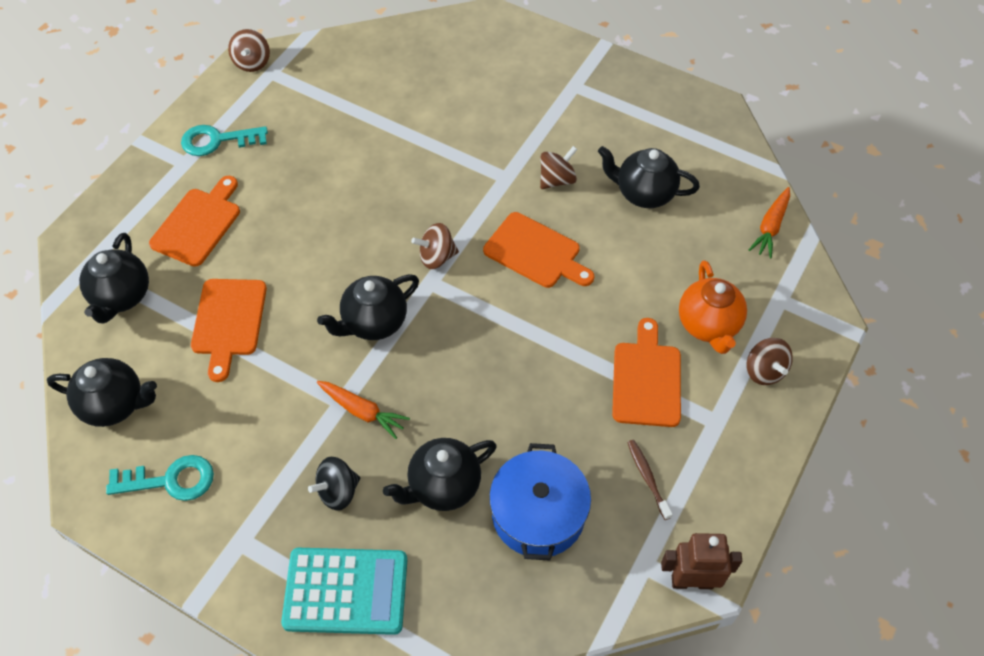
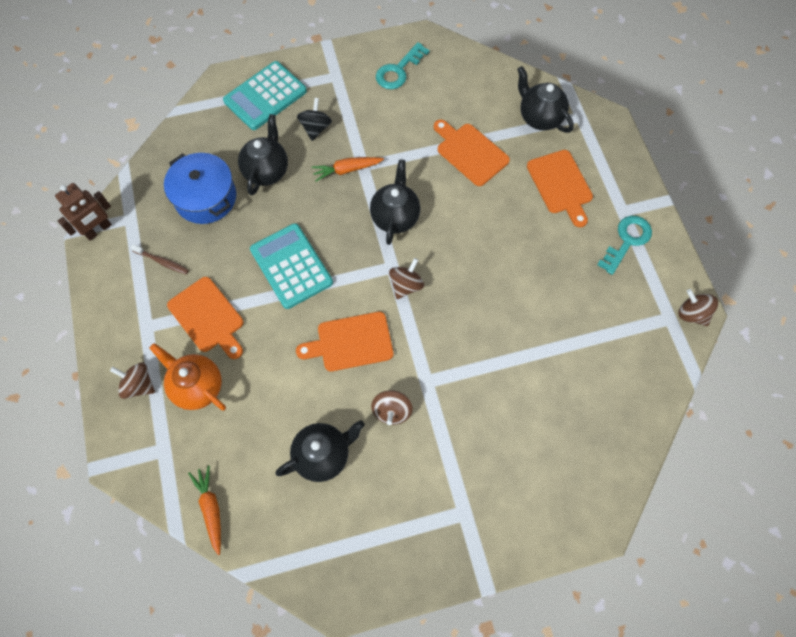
camera: 135 degrees right, 10 degrees up
black teapot [47,358,157,427] -> none
none -> turquoise calculator [250,223,333,309]

